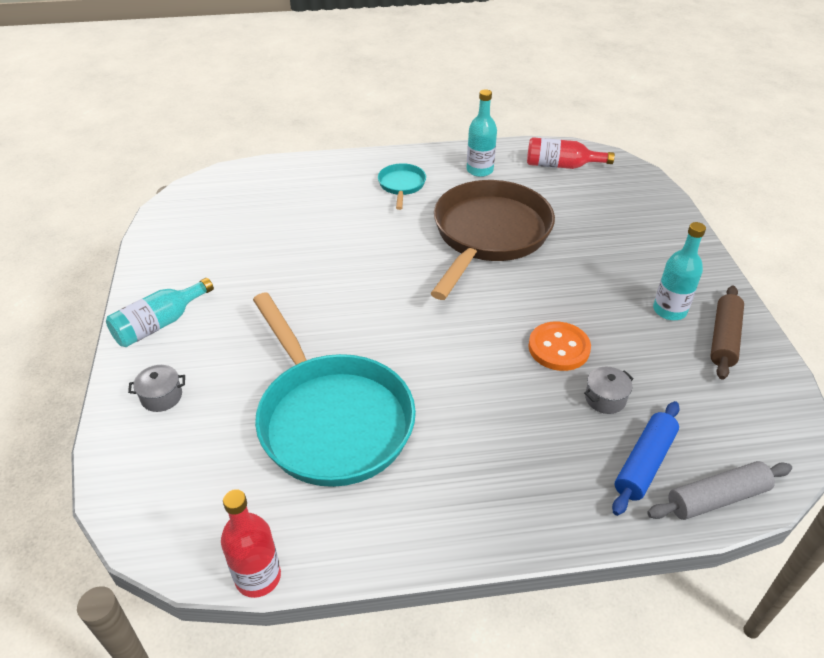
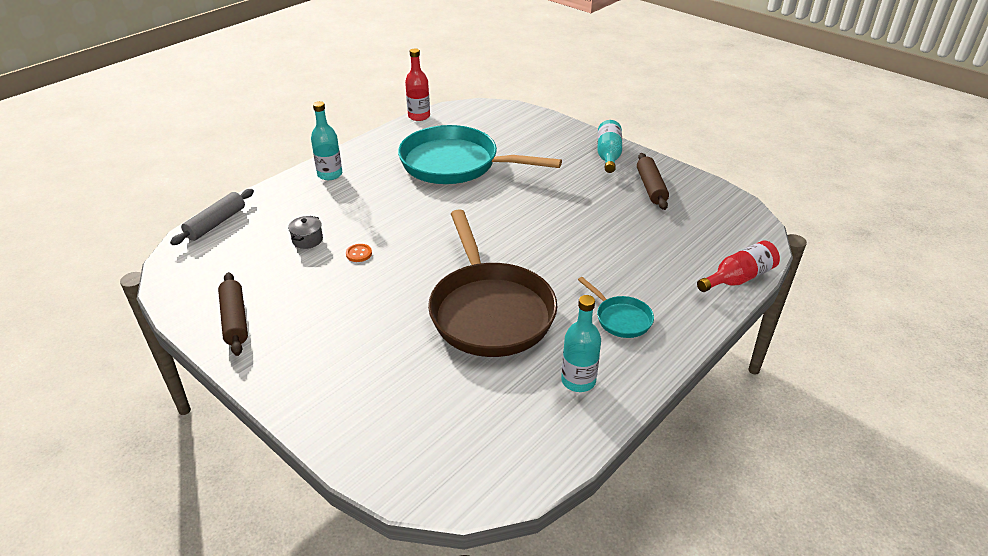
camera: 140 degrees right, 5 degrees down
grey pot [128,365,185,412] -> none
red bottle [527,137,615,169] -> red bottle moved to [697,240,780,292]
orange button [528,322,591,371] -> orange button [346,244,372,262], size x0.52
blue rolling pin [612,401,680,516] -> none
turquoise bottle [653,222,706,320] -> turquoise bottle moved to [311,101,342,180]
none -> brown rolling pin [637,153,669,210]

